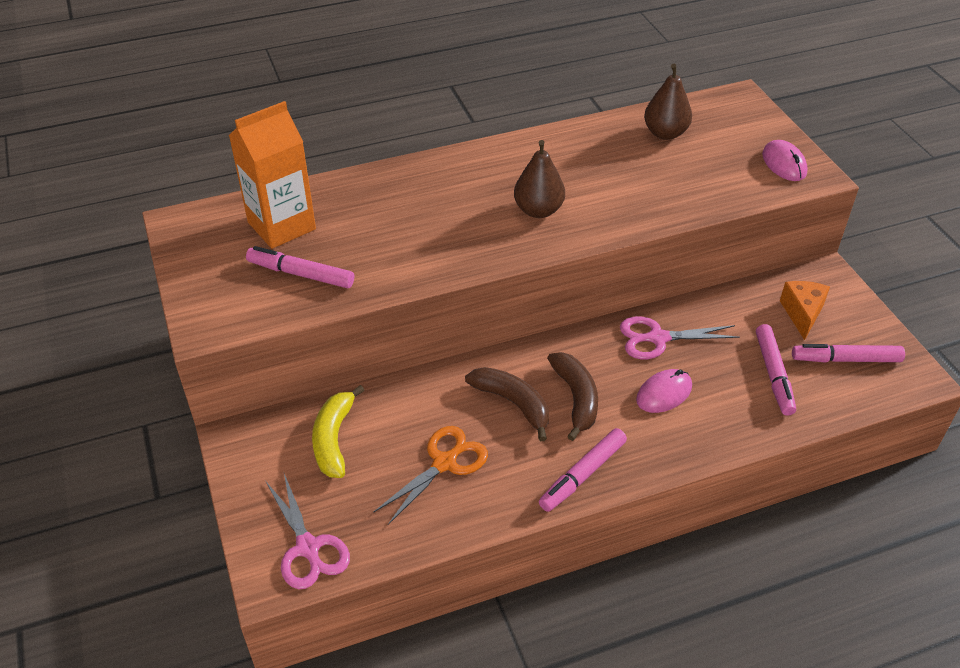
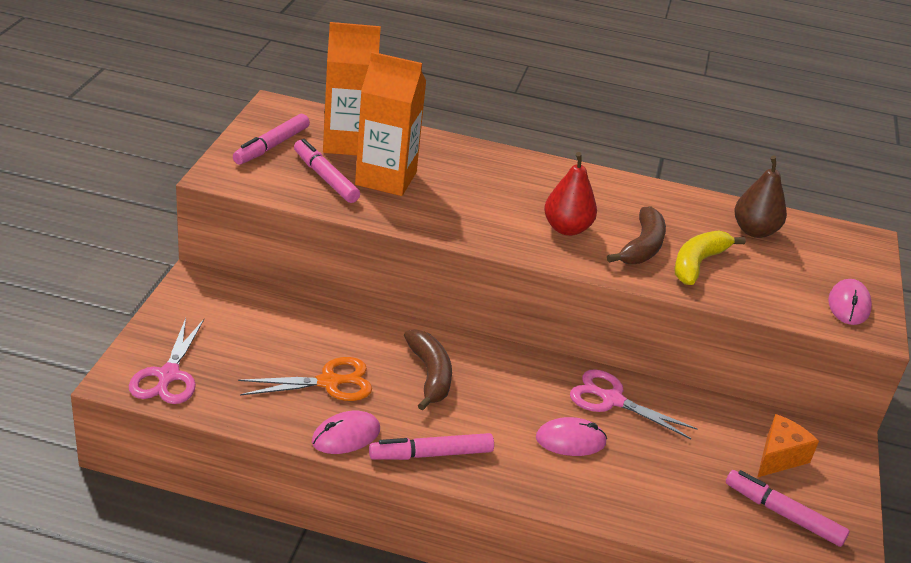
camera: 30 degrees right, 10 degrees down
yellow banana [312,385,364,478] -> yellow banana moved to [674,230,746,285]
brown pear [514,140,565,218] -> red pear [544,152,597,236]
brown banana [547,352,598,441] -> brown banana moved to [607,206,666,264]
pink marker [756,324,796,416] -> pink marker moved to [233,114,310,165]
none -> pink mouse [312,411,380,454]
none -> orange carton [355,52,426,196]

